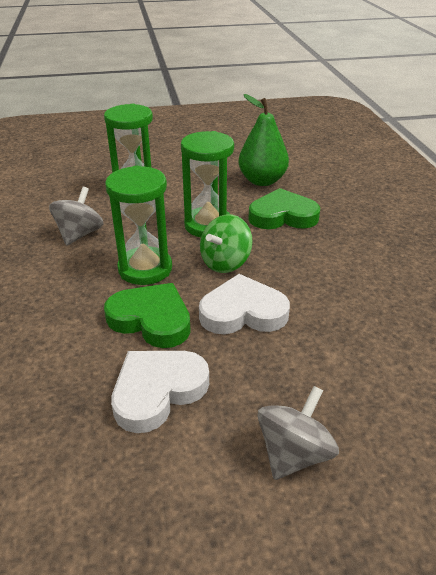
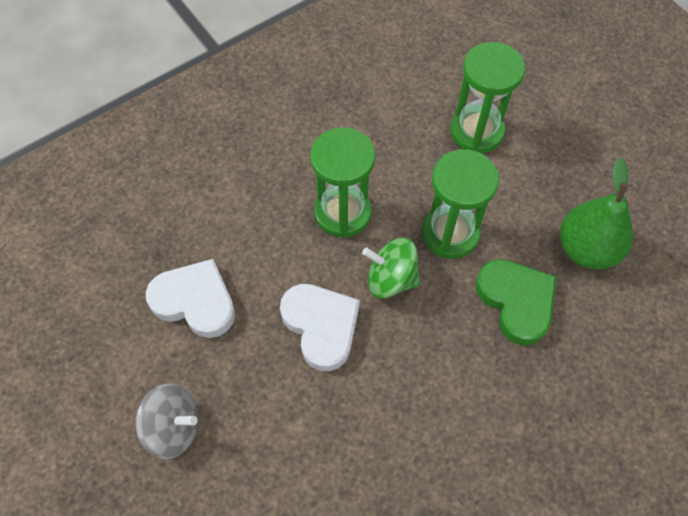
camera: 65 degrees right, 25 degrees up
grey spinning top [49,187,104,246] -> none
green heart [104,283,191,348] -> none

